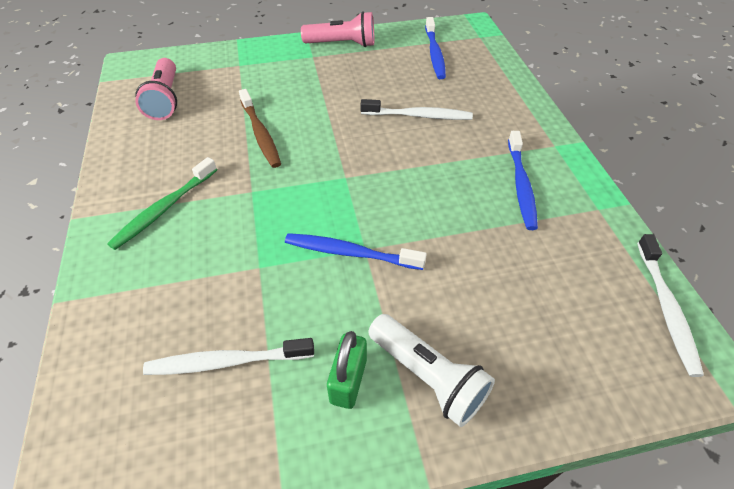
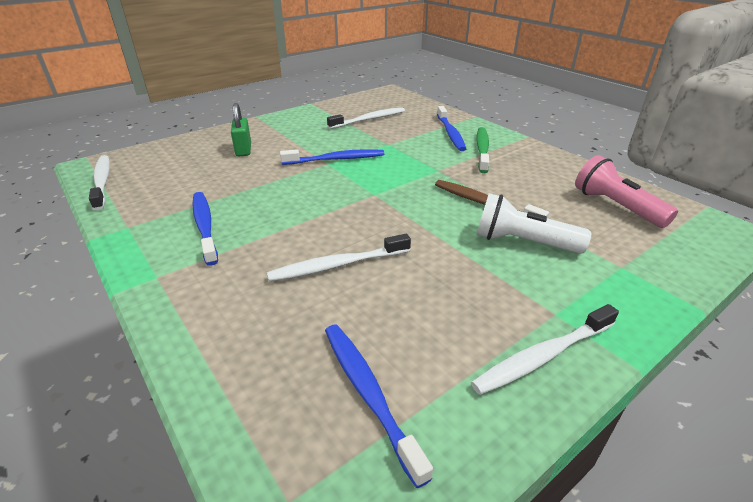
camera: 155 degrees right, 15 degrees down
pink flashlight [301,11,374,47] -> white toothbrush [471,304,619,395]
green padlock [327,331,367,409] -> green padlock moved to [231,103,251,156]
white flashlight [368,314,495,427] -> white flashlight moved to [476,193,591,254]
none -> blue toothbrush [437,106,466,151]

